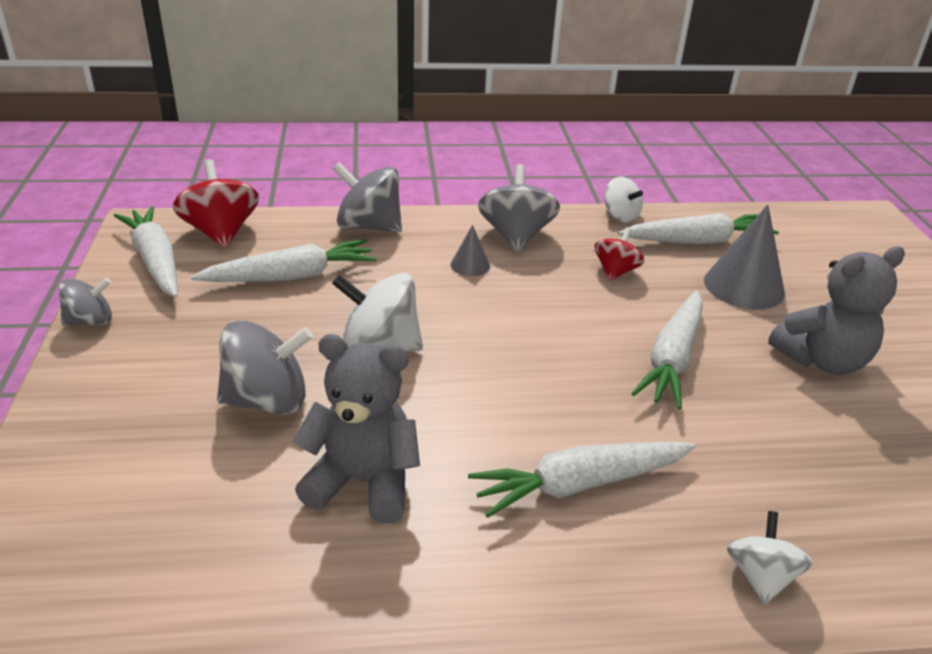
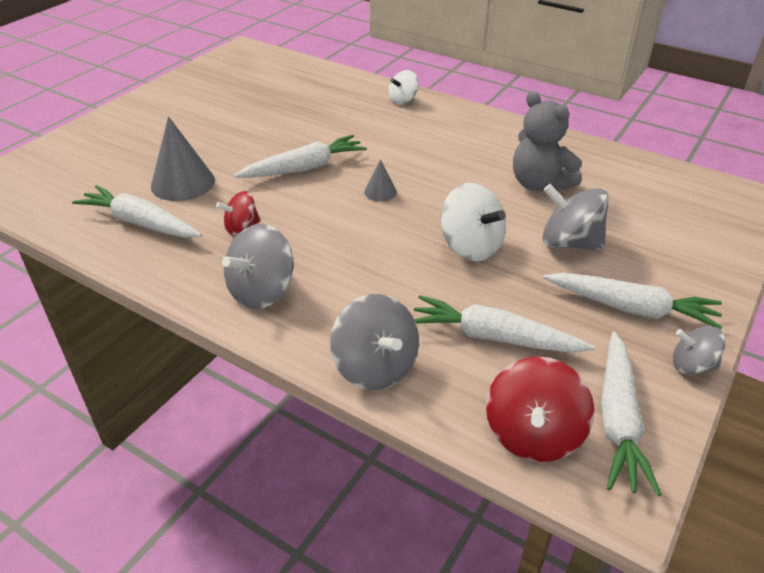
camera: 140 degrees left, 5 degrees up
grey cone [451,225,490,276] -> grey cone moved to [364,159,397,202]
white carrot [468,442,696,518] -> white carrot moved to [543,273,722,330]
white spinning top [604,177,643,223] -> none
grey teddy bear [768,246,905,375] -> none

